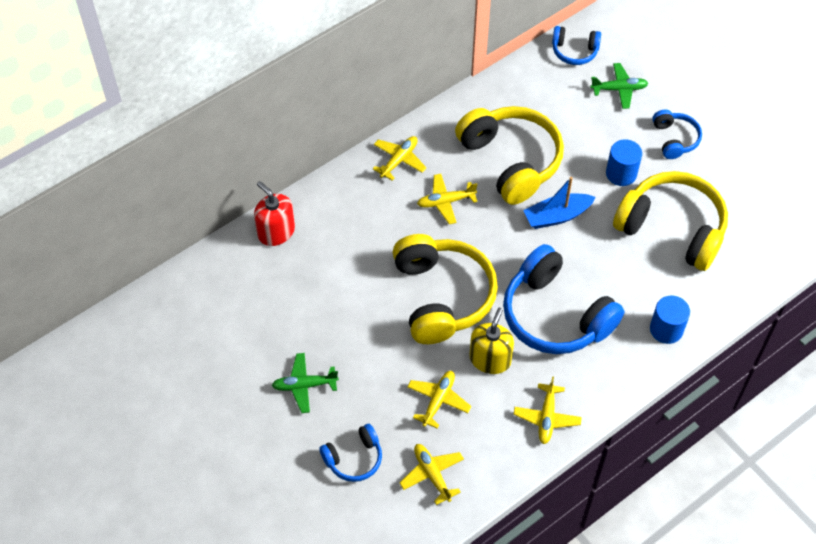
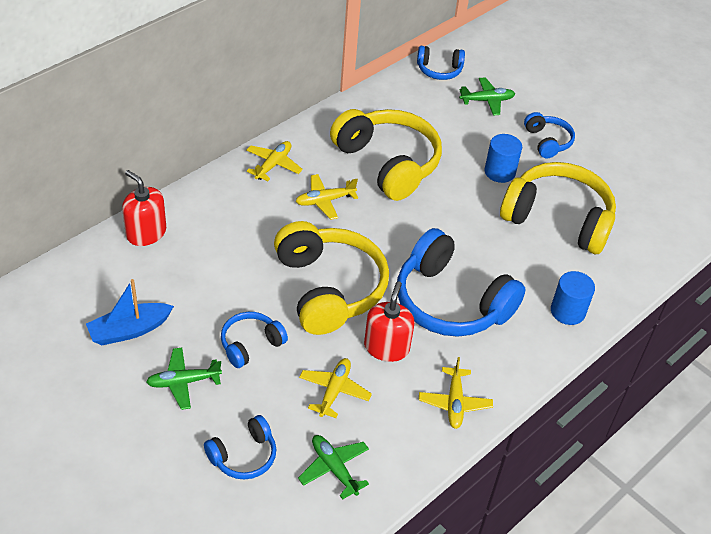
camera: 10 degrees left, 10 degrees down
yellow plane [399,444,464,505] -> green plane [298,435,369,500]
yellow soap dispenser [469,308,514,374] -> red soap dispenser [364,281,415,362]
blue boat [523,177,596,229] -> blue boat moved to [86,279,174,345]
none -> blue headphones [221,312,288,368]

